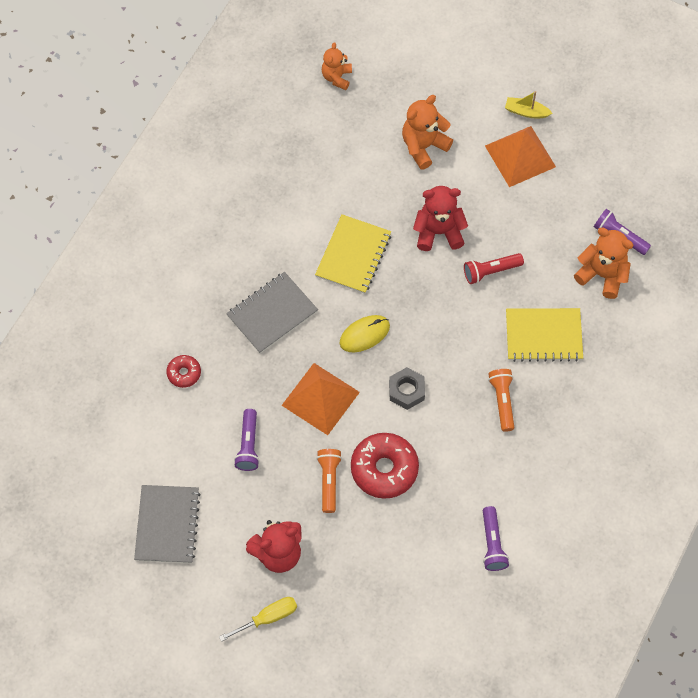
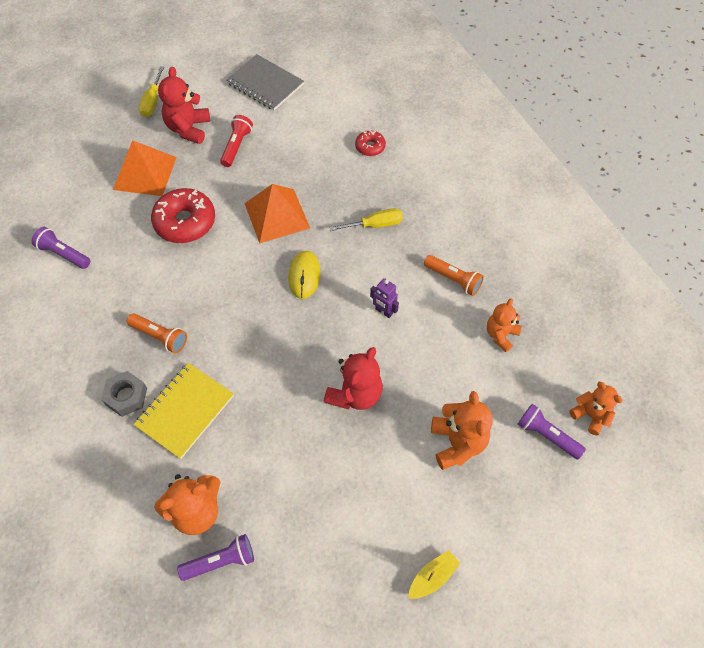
camera: 125 degrees right, 5 degrees down
grey notebook [226,272,318,354] -> yellow screwdriver [329,208,403,231]
purple flashlight [234,409,260,471] -> purple flashlight moved to [518,404,586,460]
yellow notebook [315,214,391,294] -> purple robot [370,278,399,318]
orange flashlight [316,449,342,513] -> orange flashlight moved to [424,255,484,296]
grey nut [389,367,425,410] -> grey nut moved to [101,371,147,417]
red flashlight [464,253,524,284] -> red flashlight moved to [220,115,253,167]
orange pyramid [485,126,556,187] -> orange pyramid moved to [113,140,177,196]
none -> orange teddy bear [487,298,522,352]

